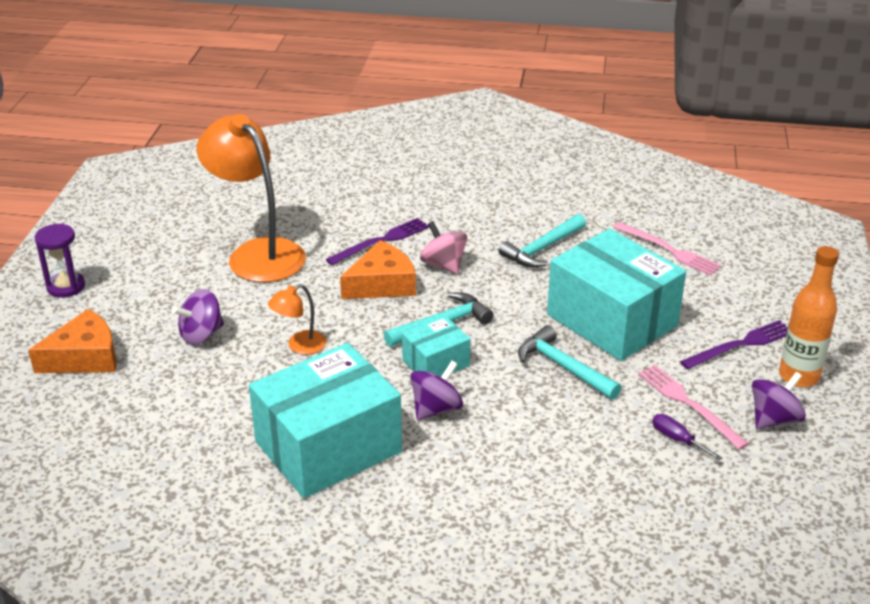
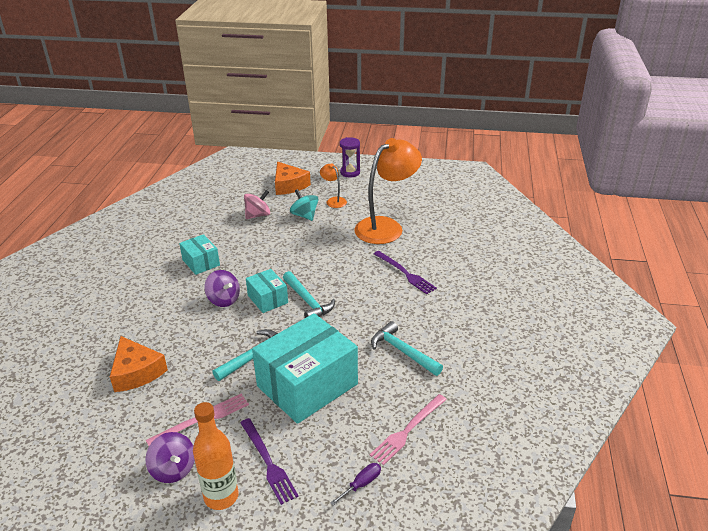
camera: 90 degrees right, 0 degrees up
purple spinning top [172,289,224,345] -> turquoise spinning top [290,189,318,221]
turquoise box [249,343,402,498] -> turquoise box [179,234,220,275], size x0.50
orange lamp [268,284,326,354] -> orange lamp moved to [320,164,347,208]
orange cheese [340,240,416,299] -> orange cheese moved to [110,336,168,392]
pink spinning top [420,221,467,274] -> pink spinning top moved to [244,190,270,219]
purple screwdriver [652,414,722,461] -> purple screwdriver moved to [330,463,381,506]

